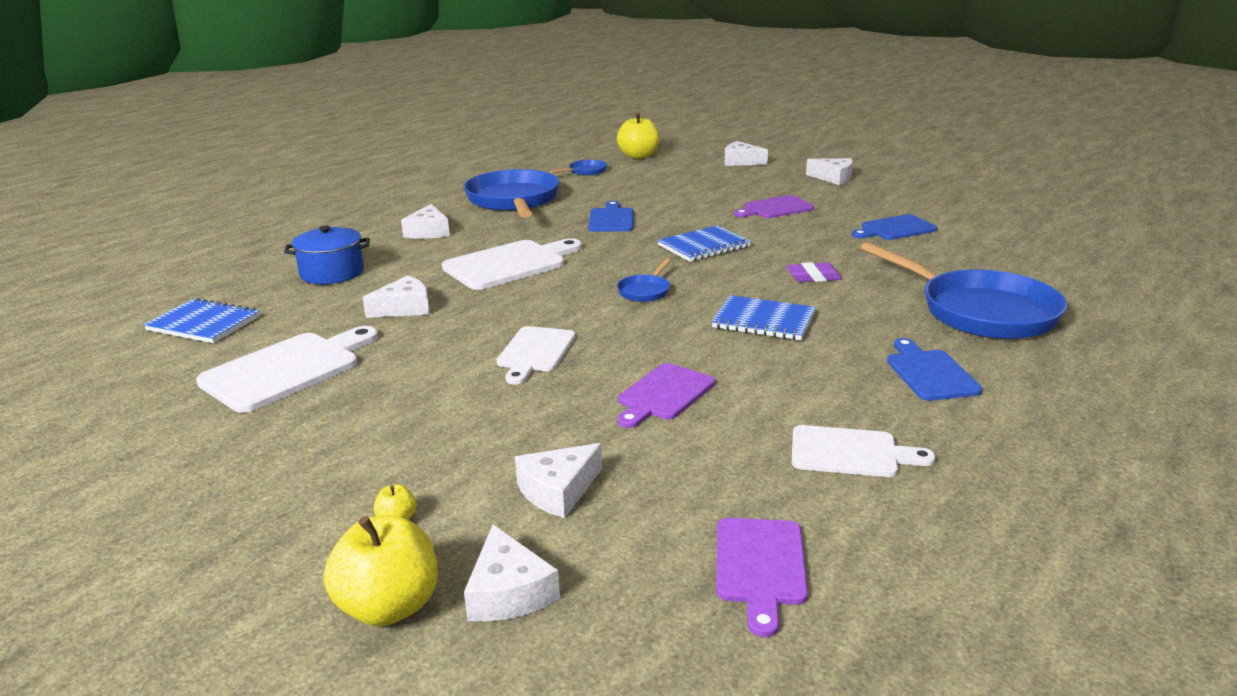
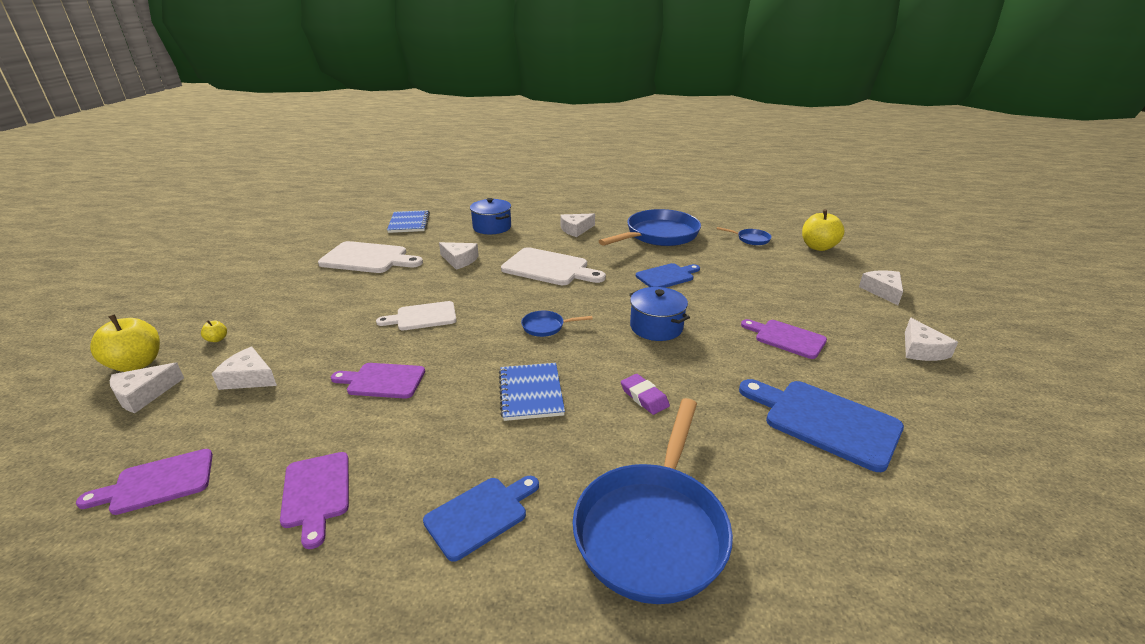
camera: 60 degrees right, 5 degrees up
blue notebook [657,225,751,262] -> blue pot [629,287,690,341]
white cutting board [792,425,936,477] -> purple cutting board [280,452,349,549]
blue cutting board [852,214,937,240] -> blue cutting board [739,379,904,472], size x1.56

